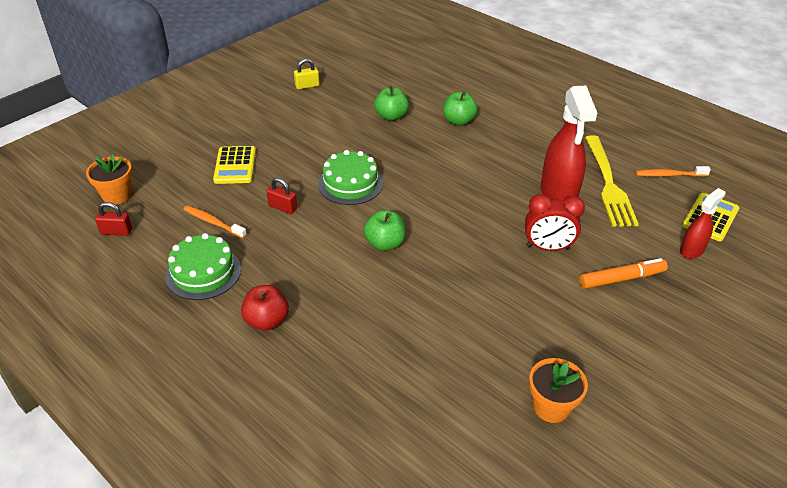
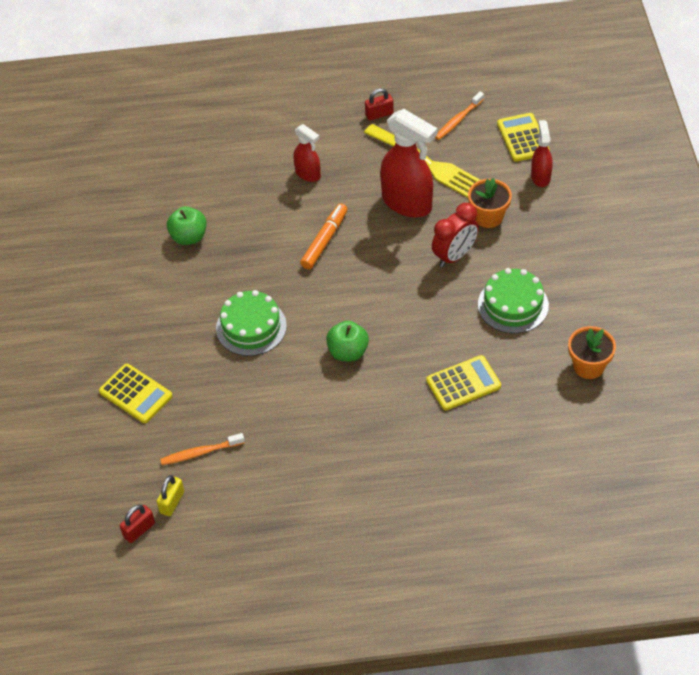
camera: 45 degrees left, 10 degrees up
orange flower pot [86,154,132,205] -> orange flower pot moved to [468,178,512,228]
green cake [166,233,241,300] -> green cake moved to [478,268,549,334]
red apple [241,285,289,331] -> none
red padlock [266,178,297,214] -> red padlock moved to [365,88,394,121]
yellow padlock [294,59,319,89] -> yellow padlock moved to [157,475,184,516]
green apple [443,91,478,126] -> none
orange marker [579,258,668,289] -> orange marker moved to [300,204,347,270]
none -> red spray bottle [293,124,321,182]
none -> yellow calculator [426,355,501,410]

